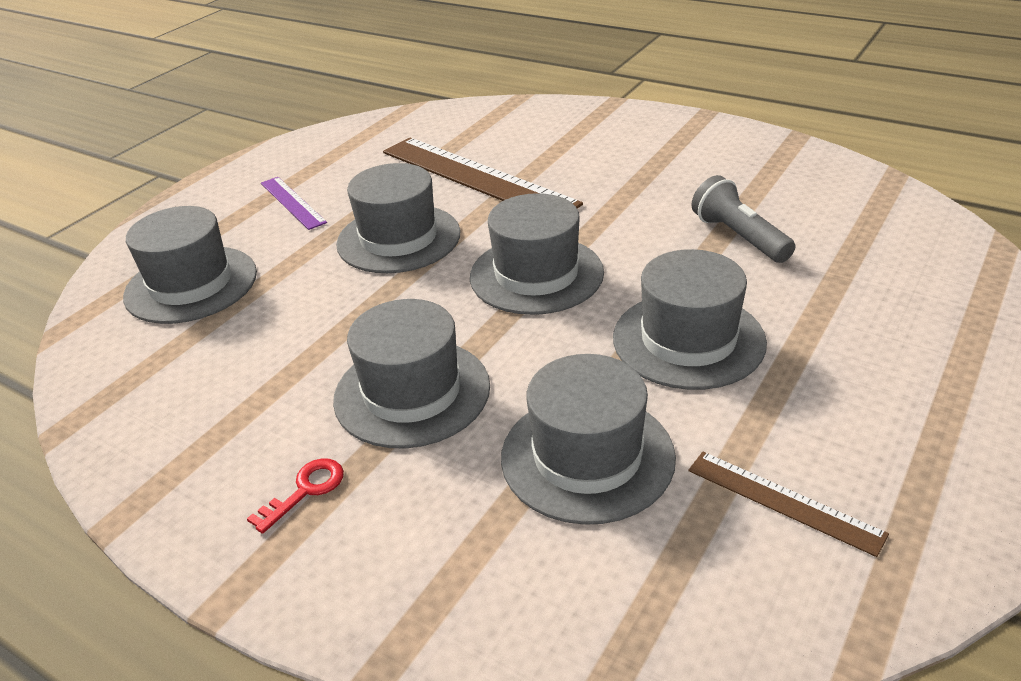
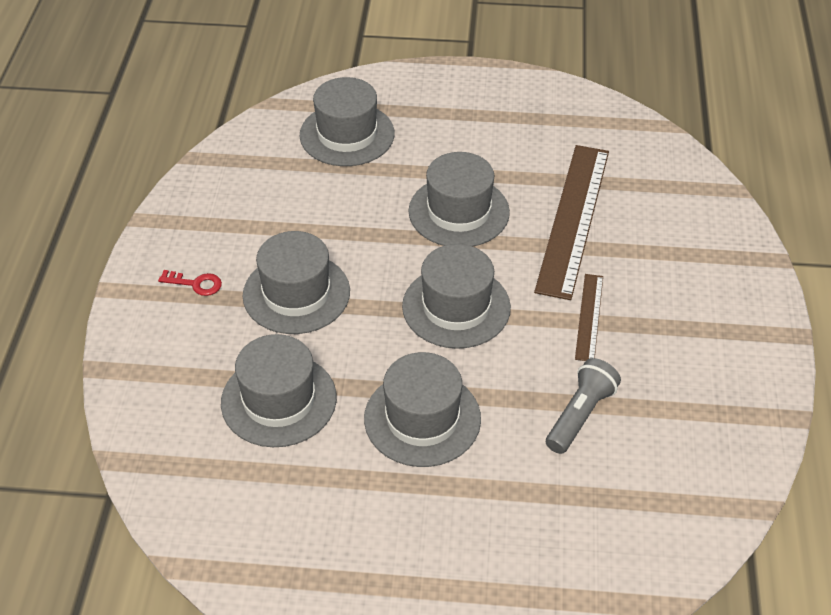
camera: 60 degrees right, 10 degrees up
purple ruler [261,177,327,230] -> none
brown ruler [688,452,889,557] -> brown ruler moved to [575,274,603,361]

